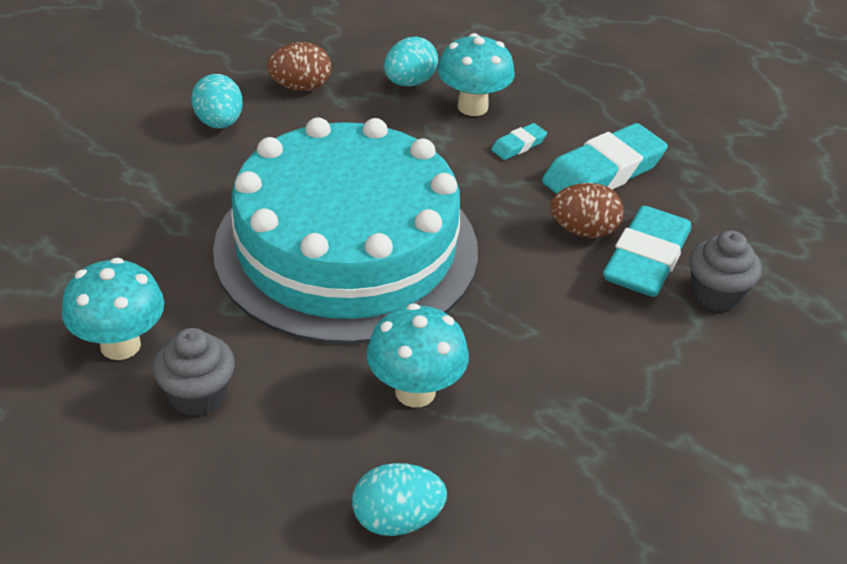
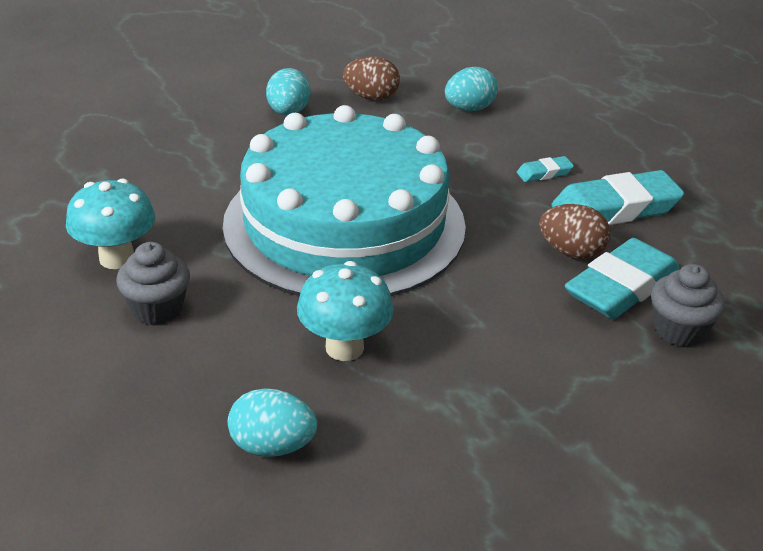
camera: 20 degrees right, 5 degrees down
turquoise mushroom [438,33,515,116] -> none

